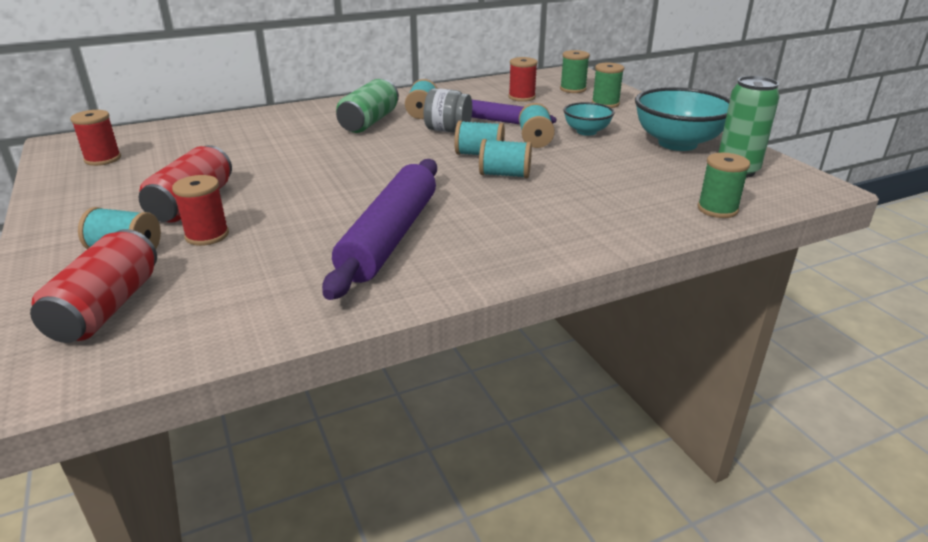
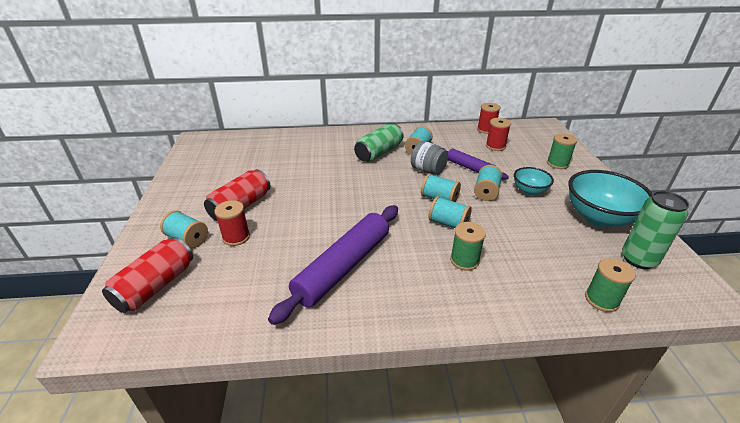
camera: 20 degrees right, 5 degrees up
red spool [70,110,121,166] -> red spool moved to [477,103,500,134]
green spool [560,50,590,93] -> green spool moved to [450,222,486,271]

